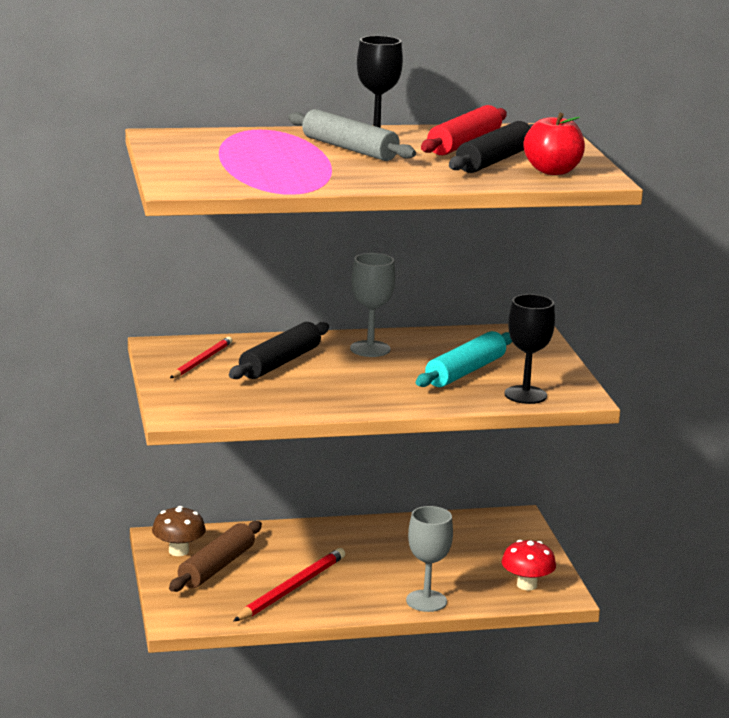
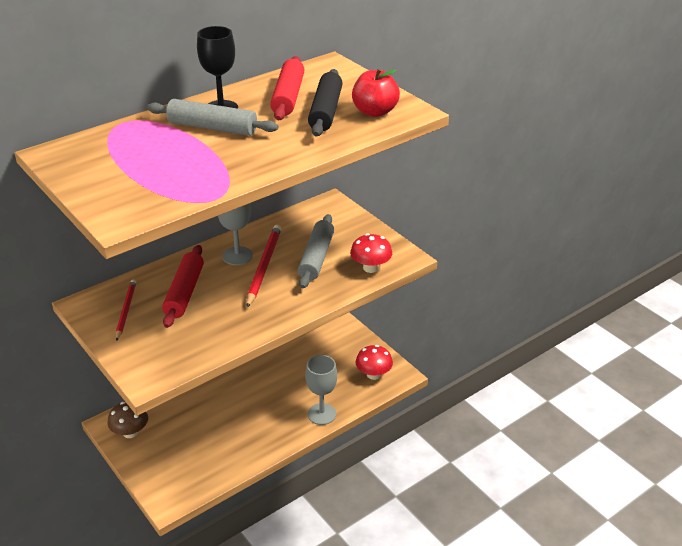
camera: 25 degrees left, 15 degrees up
brown rolling pin [169,521,262,592] -> none
black rolling pin [229,322,329,379] -> red rolling pin [162,245,204,328]
red pencil [233,548,345,622] -> red pencil moved to [246,225,281,308]
turquoise rolling pin [416,331,512,387] -> grey rolling pin [298,214,334,288]
black goblet [505,294,555,404] -> red mushroom [350,233,392,273]

